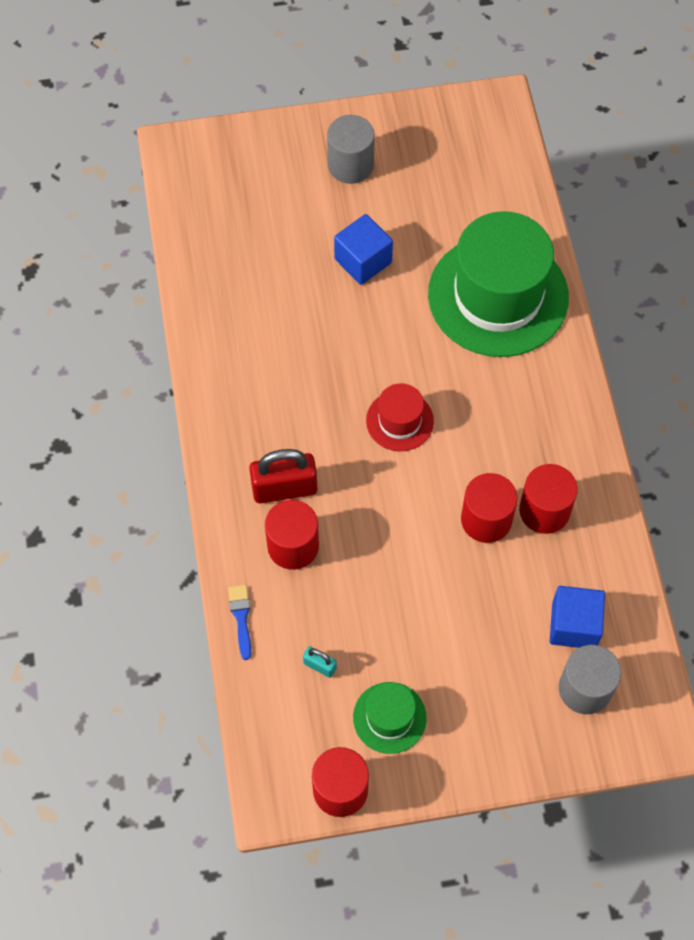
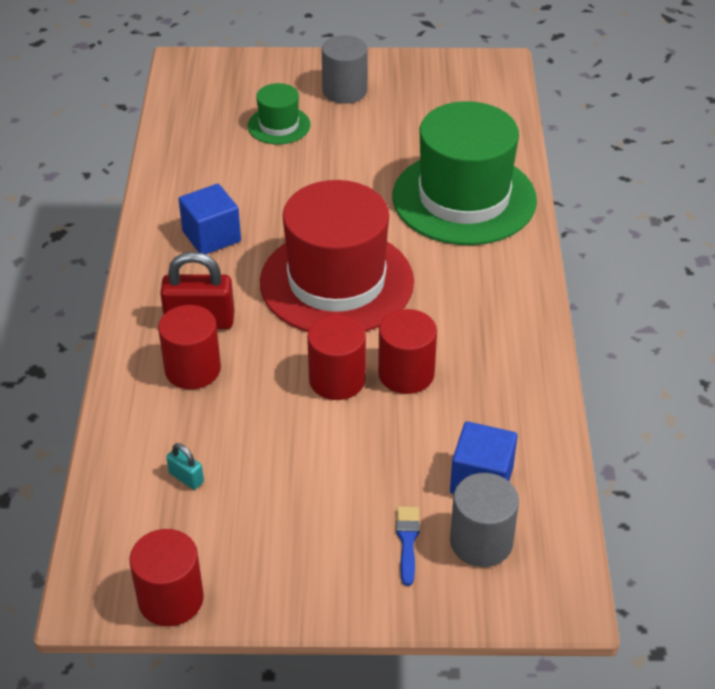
camera: 10 degrees right, 20 degrees down
blue brush [228,585,251,660] -> blue brush moved to [396,506,420,586]
blue cube [334,214,393,285] -> blue cube moved to [179,184,241,255]
green hat [353,682,427,754] -> green hat moved to [248,83,310,144]
red hat [366,383,434,451] -> red hat [260,180,414,332], size x2.15
red cylinder [519,464,578,534] -> red cylinder moved to [307,315,366,400]

